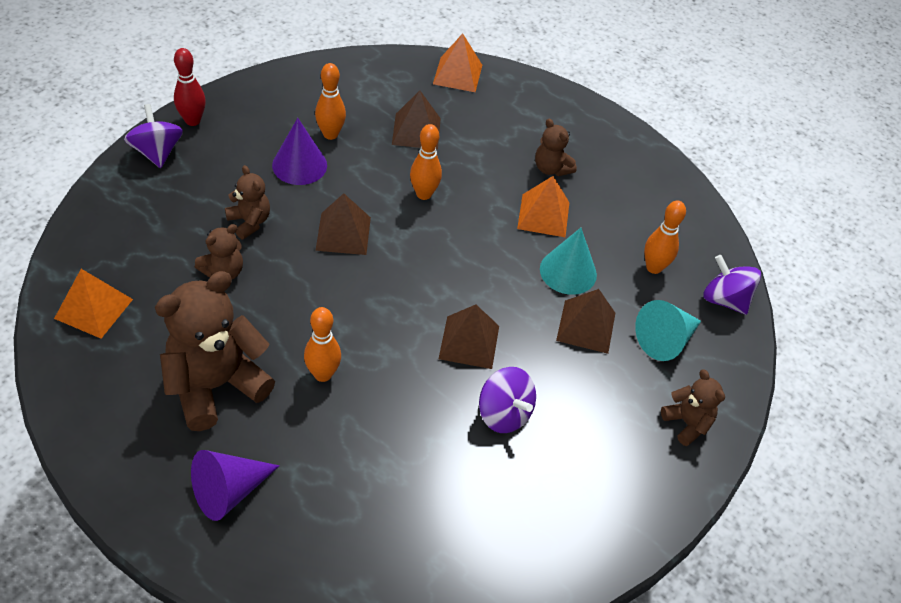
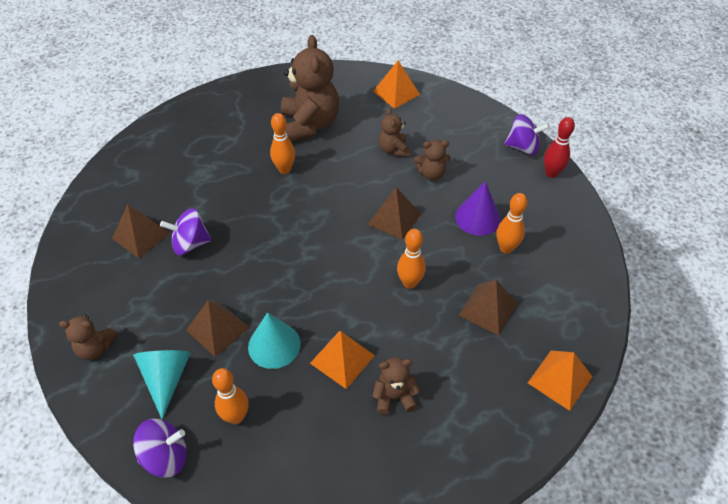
camera: 125 degrees right, 0 degrees up
purple cone [191,450,280,521] -> none
brown pyramid [439,305,499,369] -> brown pyramid moved to [112,204,170,258]

